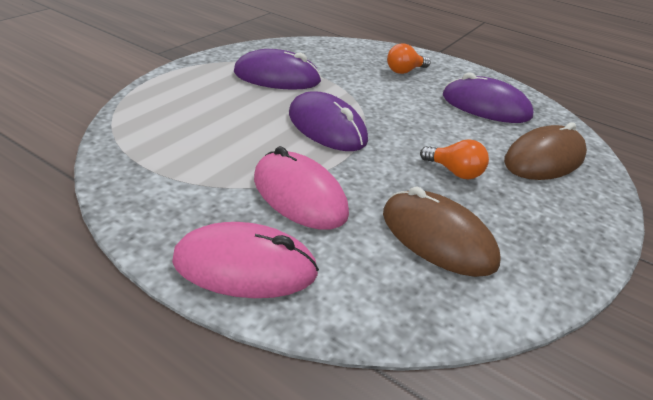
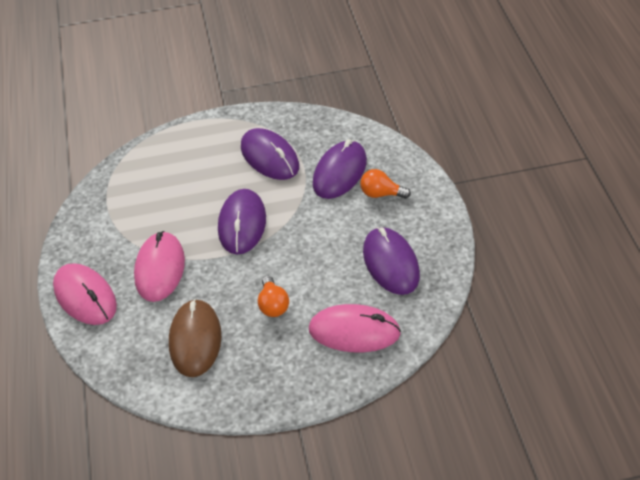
camera: 50 degrees right, 10 degrees up
brown mouse [504,122,587,180] -> pink mouse [309,304,401,352]
none -> purple mouse [313,139,367,199]

